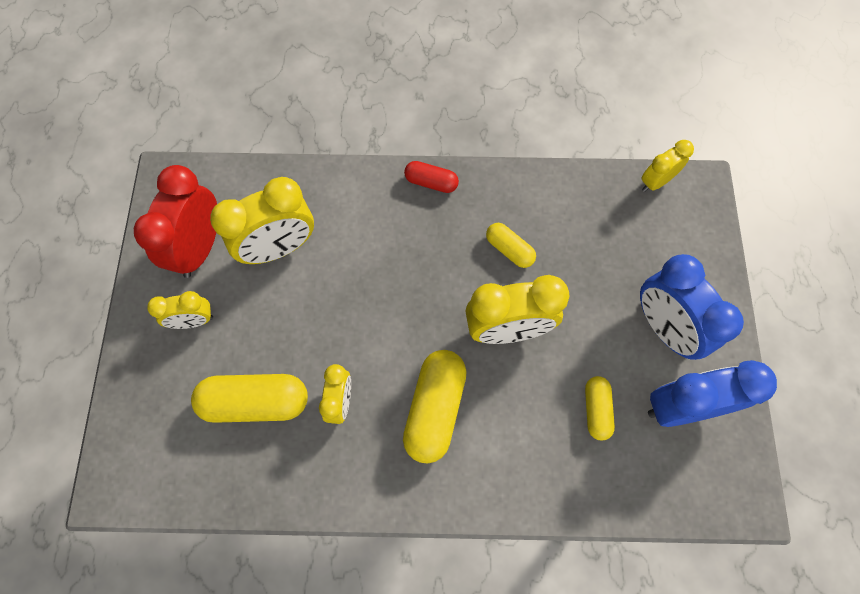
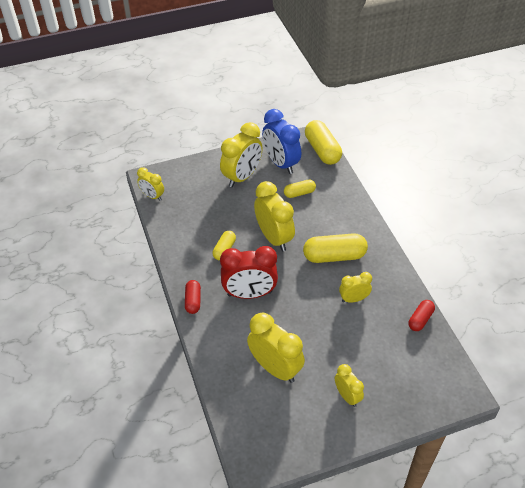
camera: 110 degrees left, 20 degrees down
red clock [134,165,217,278] -> red clock moved to [220,246,278,299]
yellow capsule [191,374,308,423] -> yellow capsule moved to [305,120,342,165]
blue clock [640,254,744,360] -> yellow clock [220,122,263,187]
none -> red capsule [408,300,435,331]

